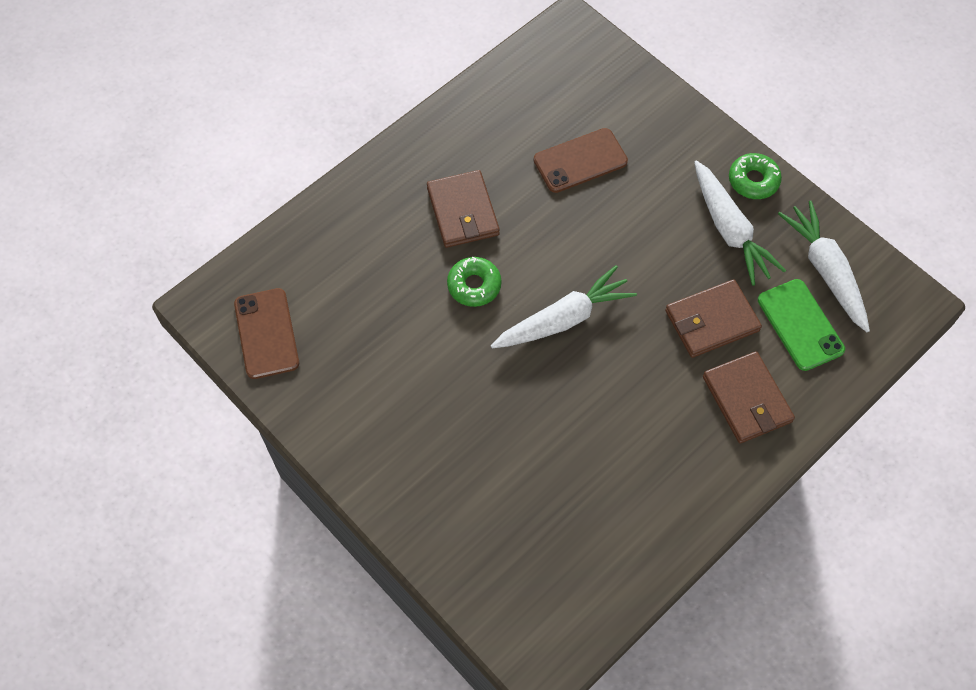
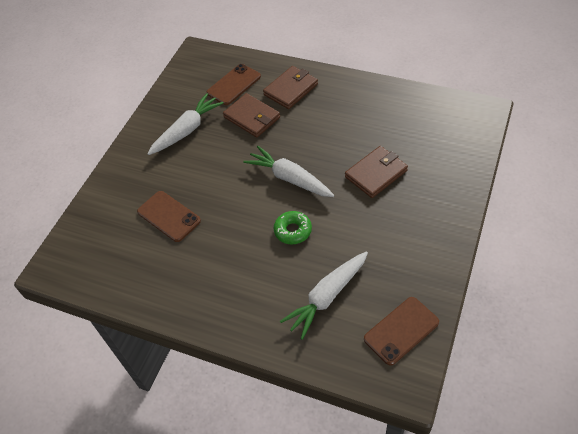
camera: 110 degrees left, 10 degrees down
brown wallet [427,170,500,248] -> brown wallet moved to [345,146,408,198]
green donut [729,153,782,199] -> none
green phone [758,279,845,371] -> brown phone [207,64,261,105]
white carrot [778,200,870,332] -> white carrot moved to [280,251,368,340]

